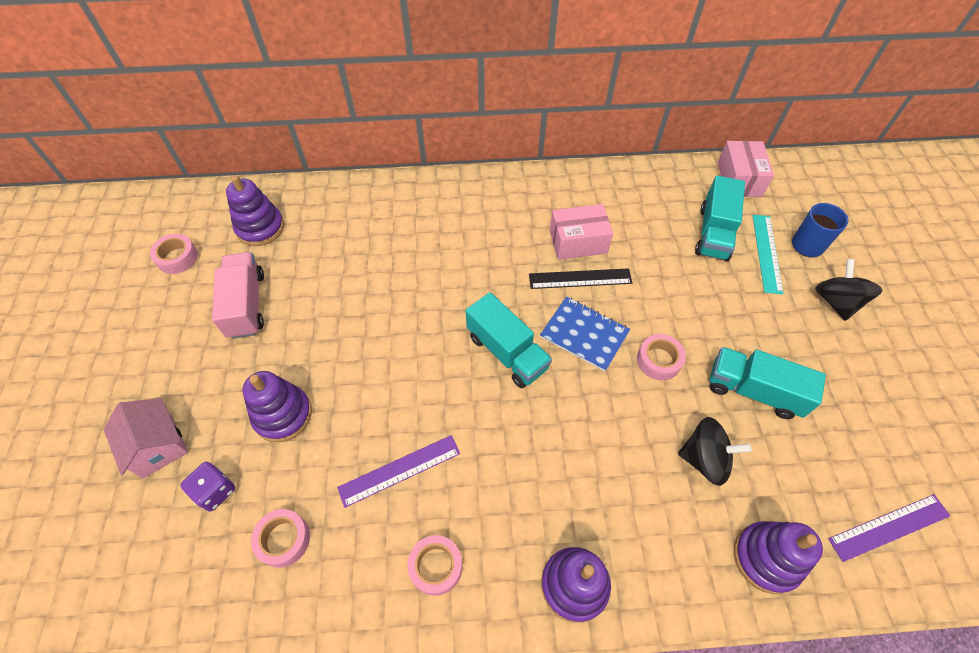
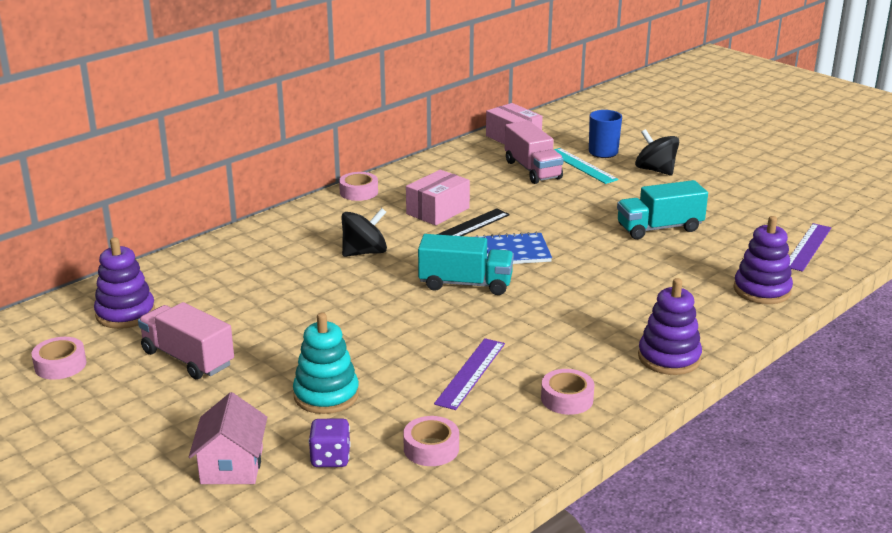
camera: 40 degrees left, 30 degrees down
pink house [104,398,188,478] -> pink house turned 75 degrees clockwise [189,392,267,484]
purple stacking toy [243,371,312,442] -> turquoise stacking toy [293,313,359,414]
pink tape [637,334,686,380] -> pink tape moved to [339,172,378,201]
black spinning top [678,417,752,486] -> black spinning top moved to [342,208,387,257]
turquoise truck [695,176,745,261] -> pink truck [505,121,564,184]

